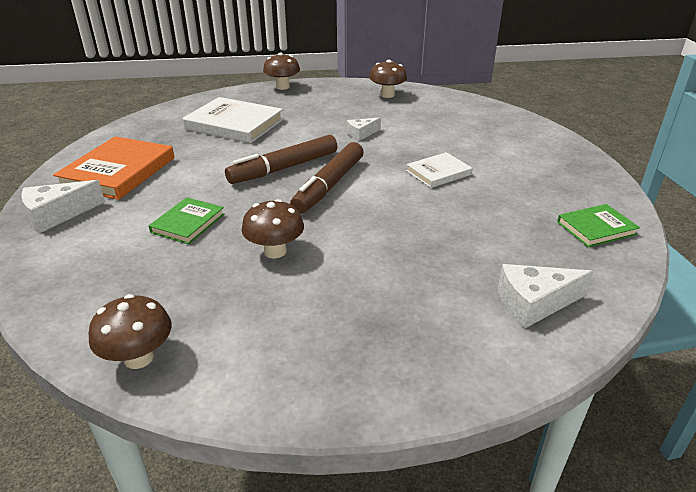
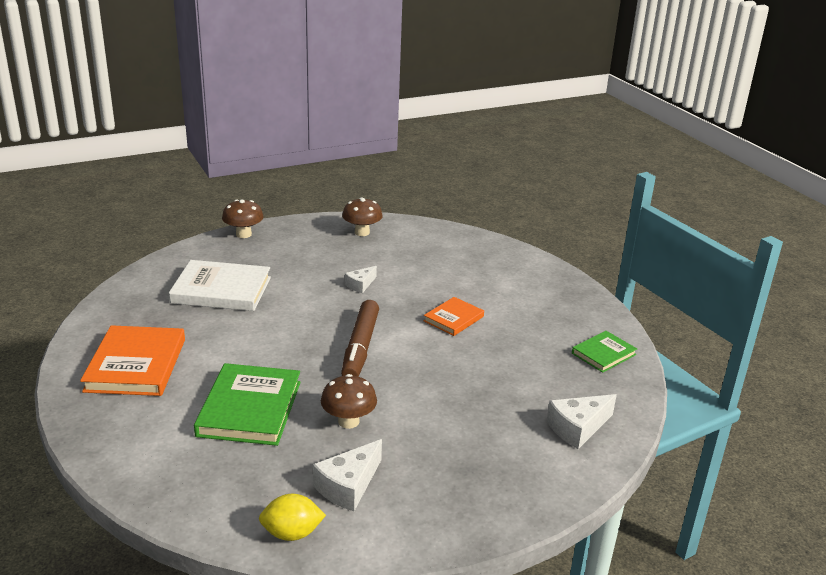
camera: 20 degrees left, 5 degrees down
white cheese [22,180,105,233] -> white cheese moved to [313,439,382,511]
brown mushroom [89,294,172,369] -> yellow lemon [259,494,326,541]
green book [149,197,225,244] -> green book [194,363,301,446], size x1.77
brown marker [225,135,338,184] -> none
white book [406,152,472,188] -> orange book [424,297,484,336]

